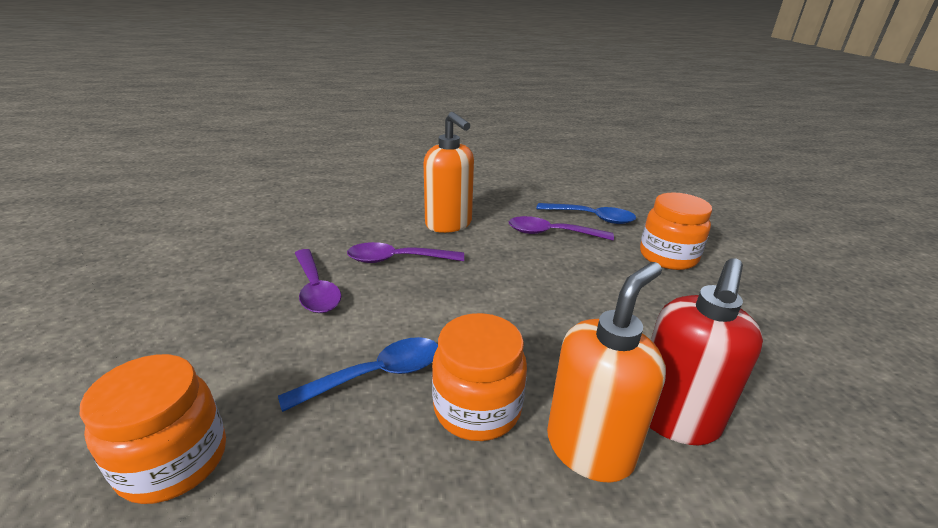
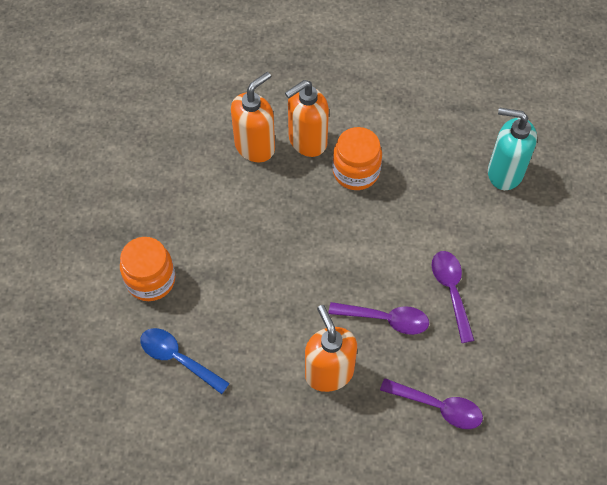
camera: 165 degrees left, 30 degrees up
orange jar [80,354,226,504] -> turquoise soap dispenser [488,108,537,190]
blue spoon [278,337,438,412] -> none
purple spoon [509,216,614,241] -> purple spoon moved to [380,378,483,429]
red soap dispenser [650,258,763,445] -> orange soap dispenser [231,72,275,162]

